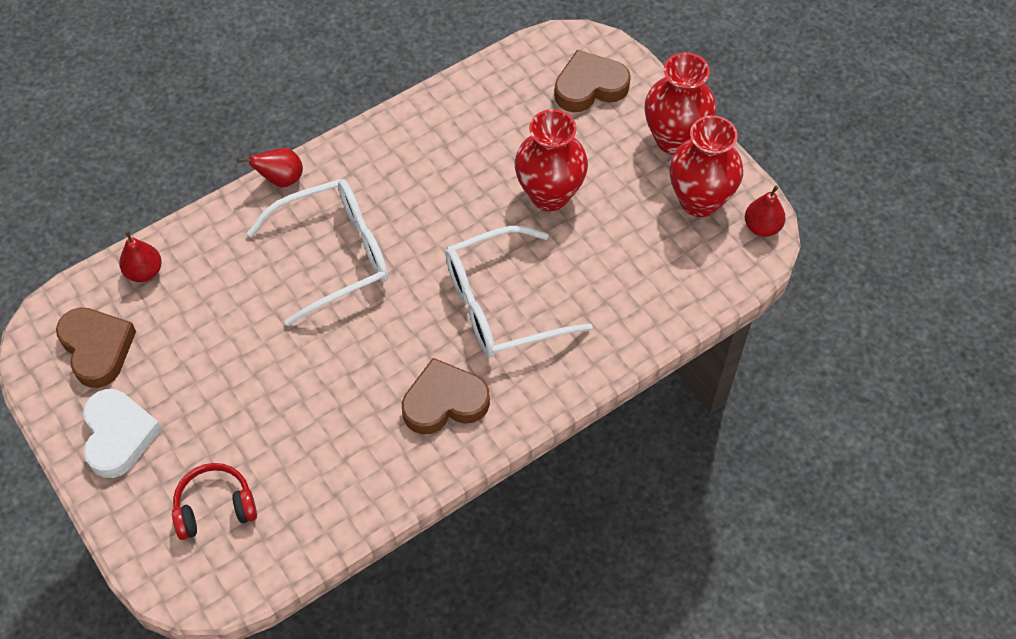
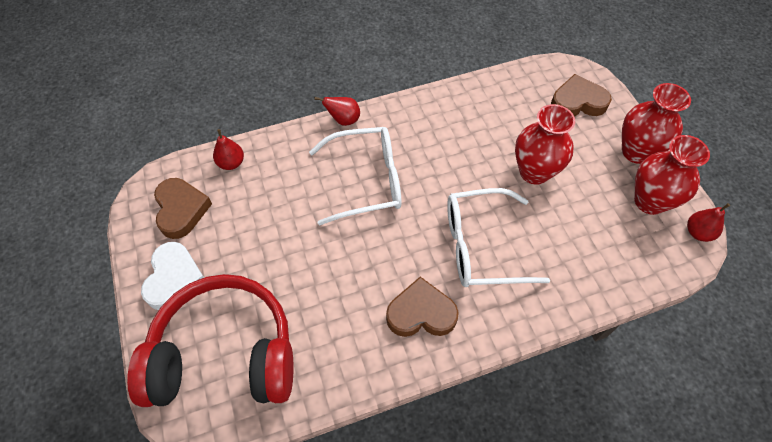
camera: 15 degrees right, 0 degrees up
red headphones [172,463,257,540] -> red headphones [127,274,294,407], size x2.27

